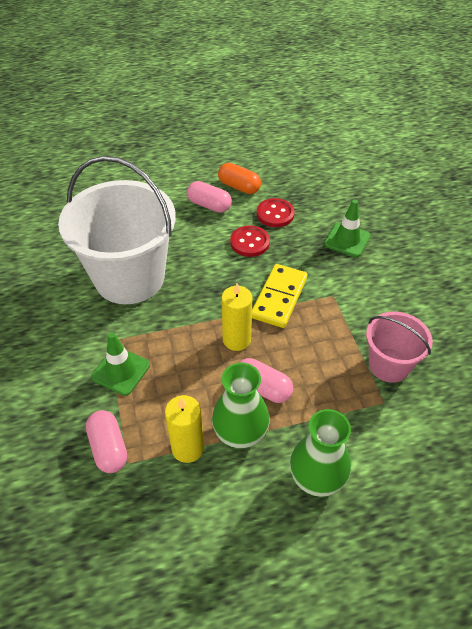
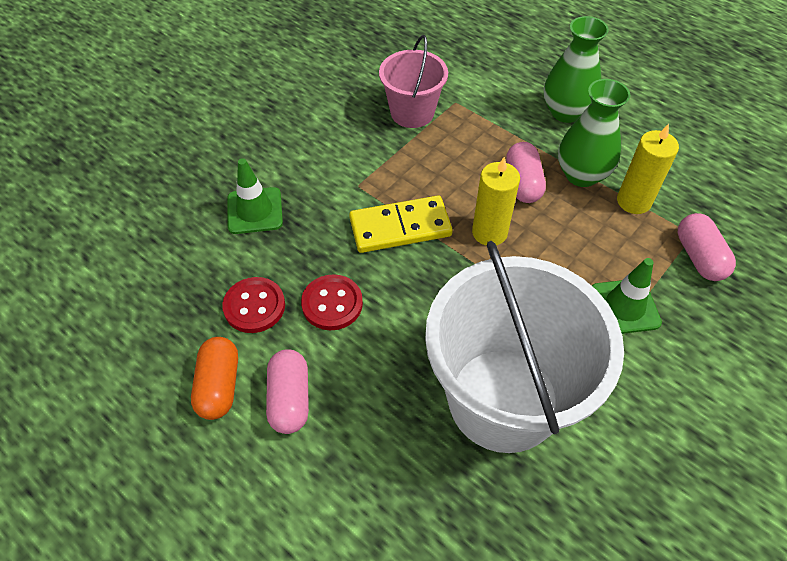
camera: 125 degrees left, 5 degrees up
pink capsule [86,410,127,473] -> pink capsule turned 45 degrees counterclockwise [678,213,736,281]

